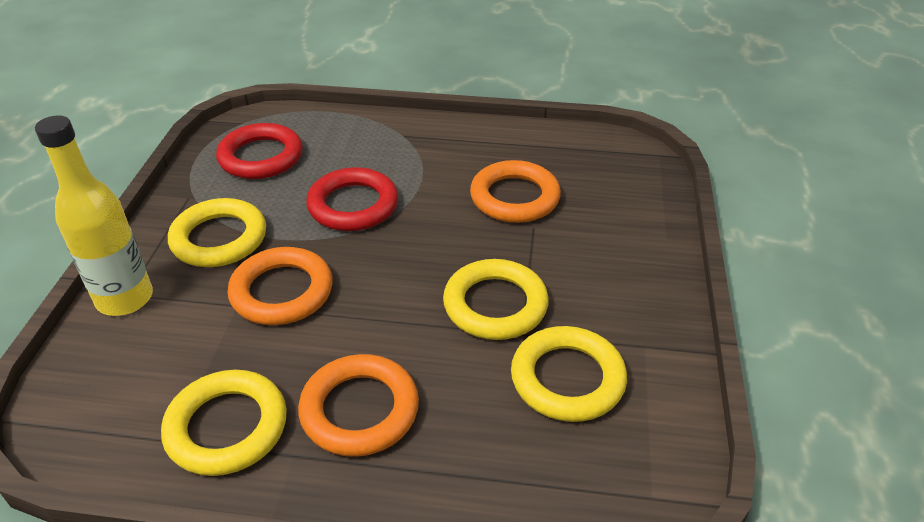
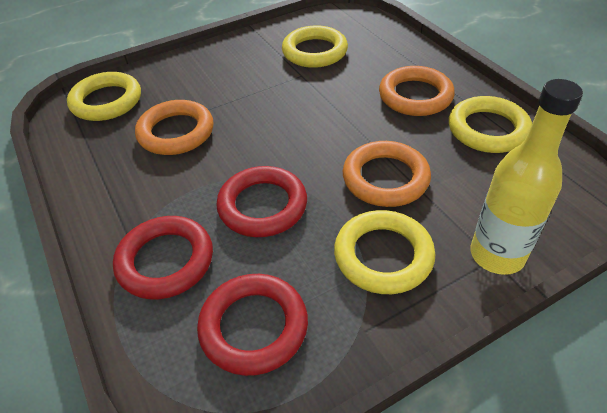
camera: 125 degrees left, 5 degrees up
yellow ring [443,259,549,340] -> yellow ring moved to [67,72,141,121]
none -> red ring [113,216,213,299]

